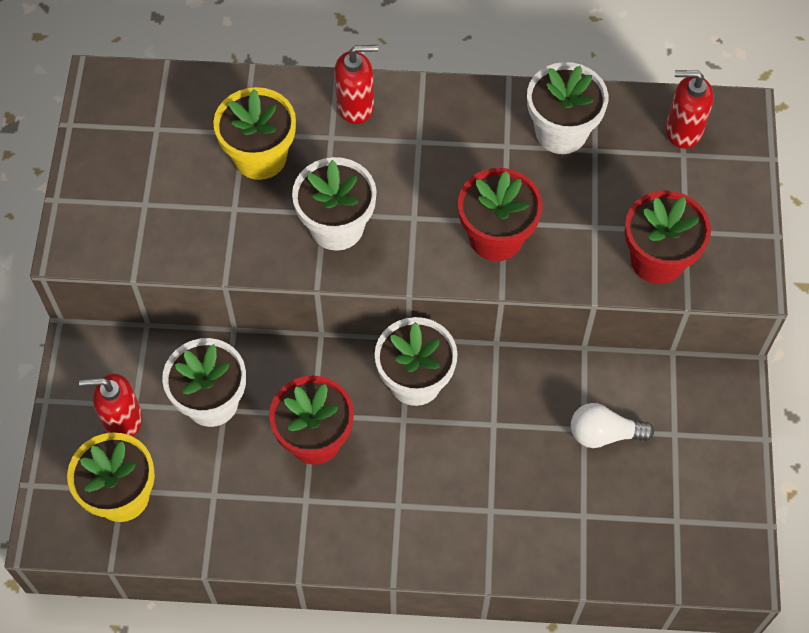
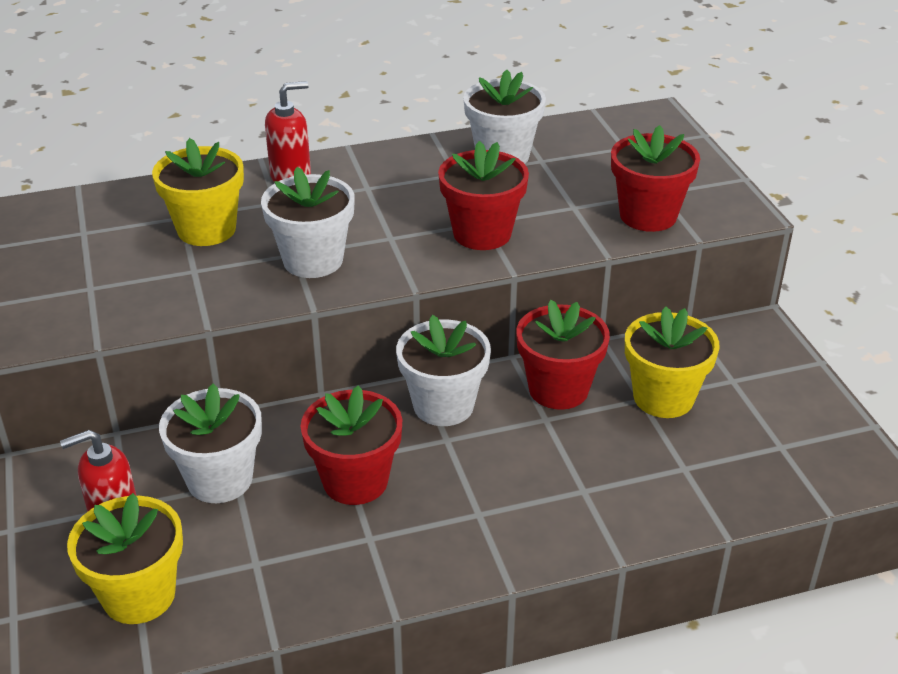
camera: 20 degrees left, 25 degrees down
white light bulb [571,403,654,448] -> yellow flower pot [625,306,720,418]
red soap dispenser [666,70,714,149] -> none
none -> red flower pot [516,300,610,410]

